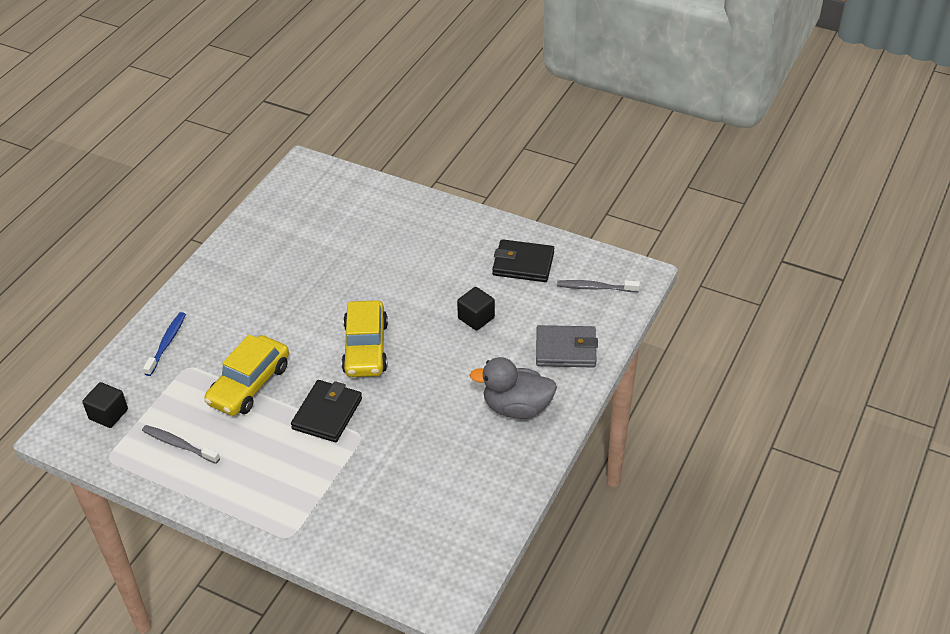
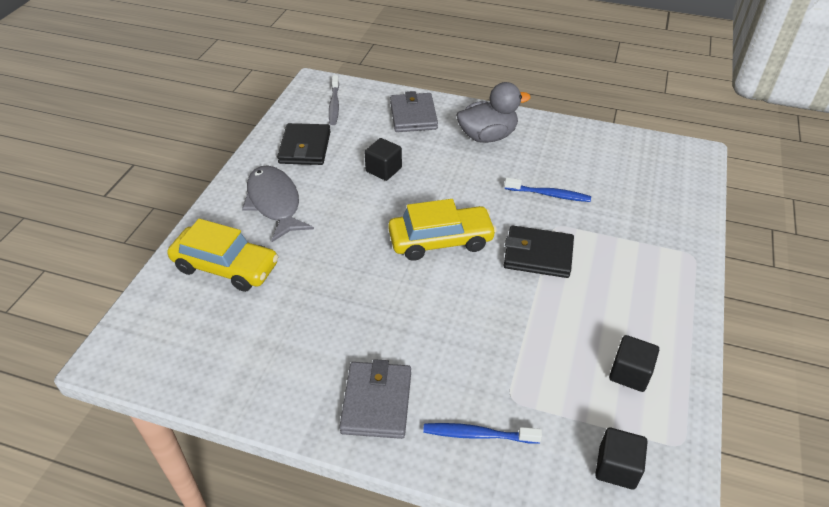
camera: 100 degrees left, 0 degrees up
grey toothbrush [142,425,220,464] -> black cube [609,335,659,392]
yellow car [204,335,289,416] -> yellow car moved to [167,219,279,292]
grey duck [470,357,557,419] -> grey duck turned 105 degrees counterclockwise [456,82,531,143]
none -> grey fish [242,165,314,242]
none -> grey wallet [339,359,411,439]
none -> blue toothbrush [505,178,591,202]

